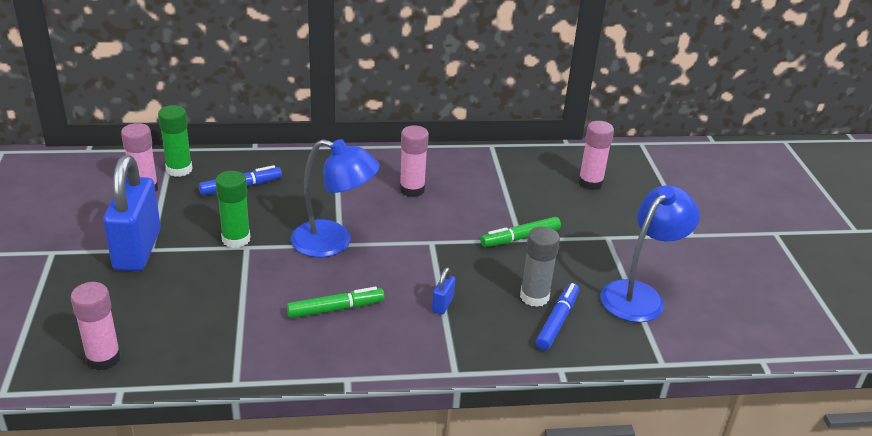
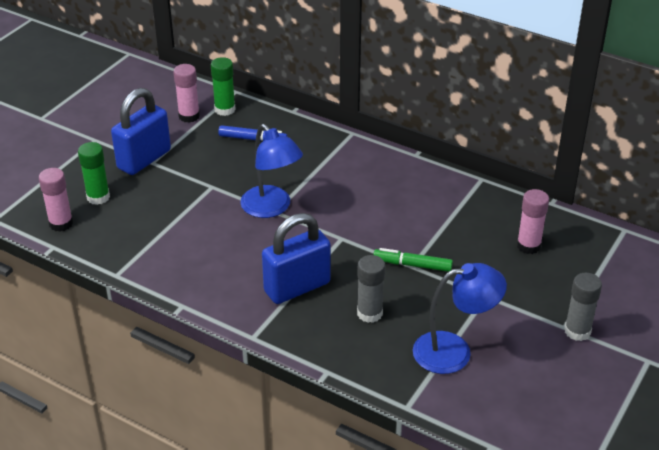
camera: 40 degrees right, 5 degrees up
green glue stick [215,171,250,248] -> green glue stick moved to [78,142,110,205]
green marker [287,287,384,318] -> none
pink glue stick [399,125,429,197] -> none
blue padlock [432,267,455,315] -> blue padlock [262,213,331,304], size x2.48
blue marker [536,283,579,351] -> none
none -> grey glue stick [564,273,602,341]

